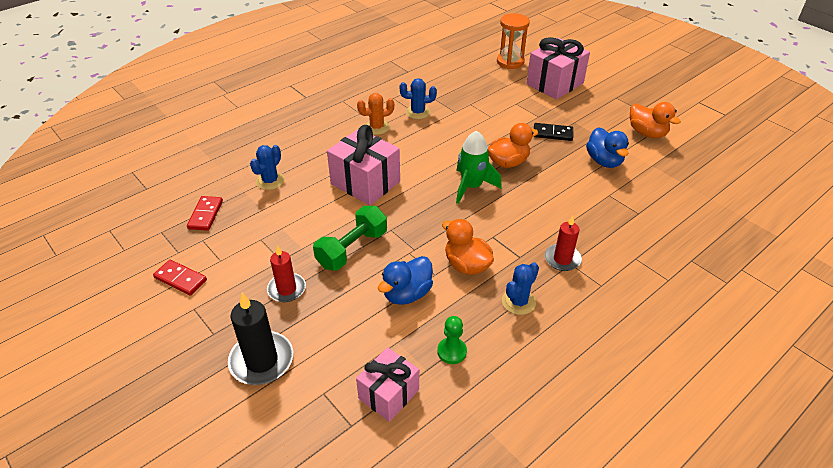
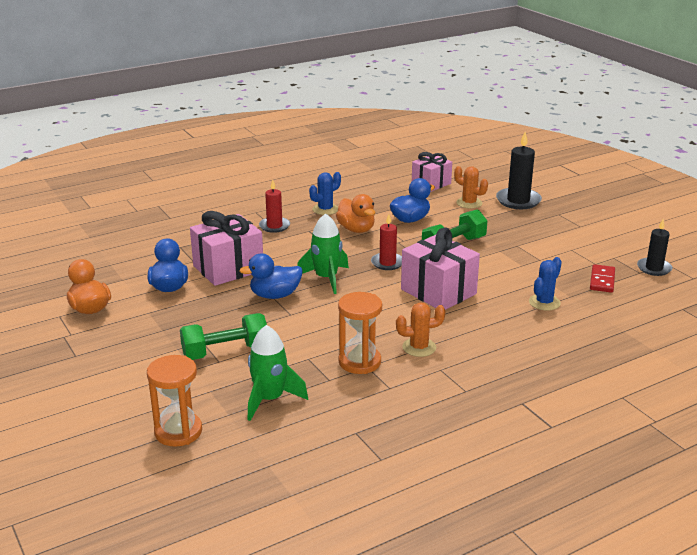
camera: 170 degrees left, 15 degrees down
red domino [153,260,207,296] -> none
red candle [267,245,306,302] -> red candle moved to [371,214,402,270]
blue cactus [400,78,437,119] -> orange hourglass [338,292,382,374]
green pawn [437,316,467,364] -> none
orange duck [488,123,538,168] -> blue duck [240,253,302,299]
pink gift [526,37,590,99] -> pink gift moved to [190,211,263,286]
black domino [534,123,573,141] -> none
none -> green dumbbell [180,313,267,360]
none -> green rocket [248,325,308,421]
none -> orange cactus [454,166,488,209]
none -> black candle [637,219,672,276]

